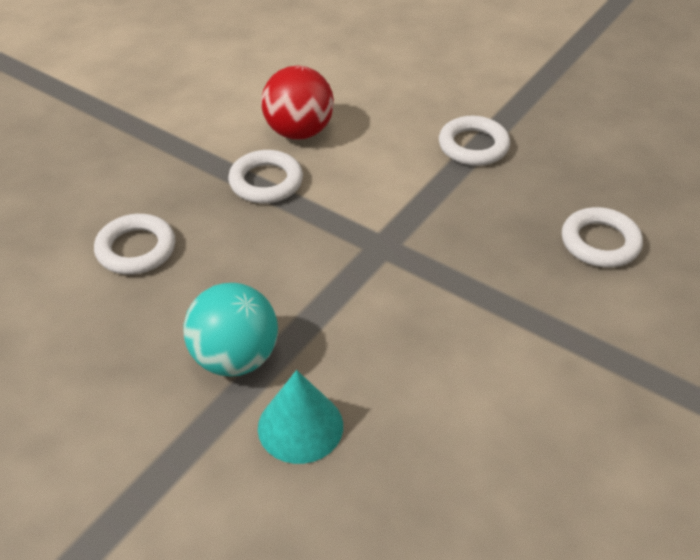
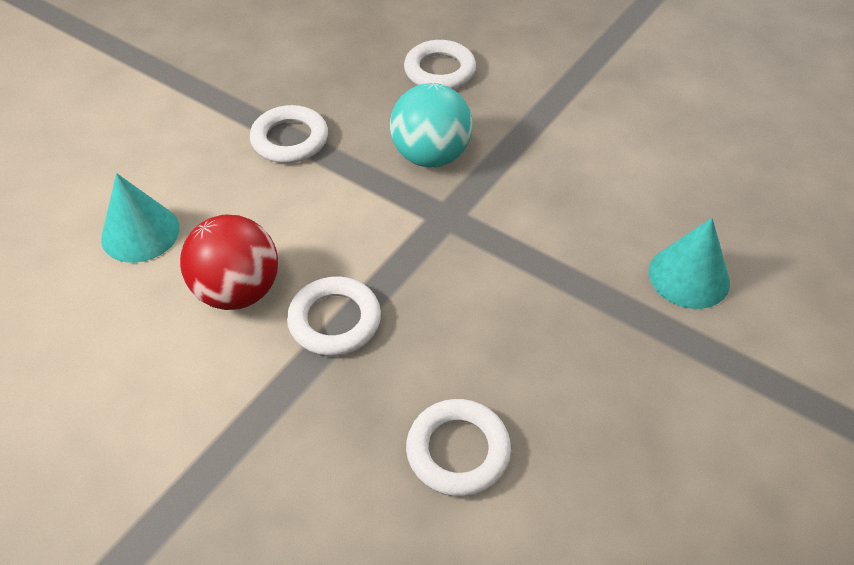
camera: 90 degrees left, 5 degrees up
turquoise ball [183,283,278,377] -> turquoise ball moved to [390,83,472,167]
none -> turquoise cone [101,173,180,263]

